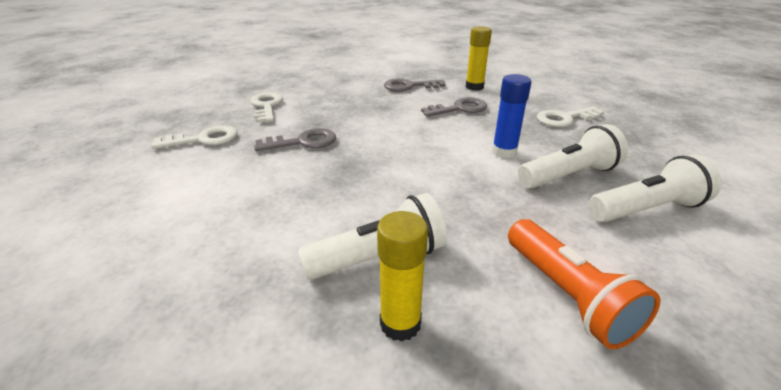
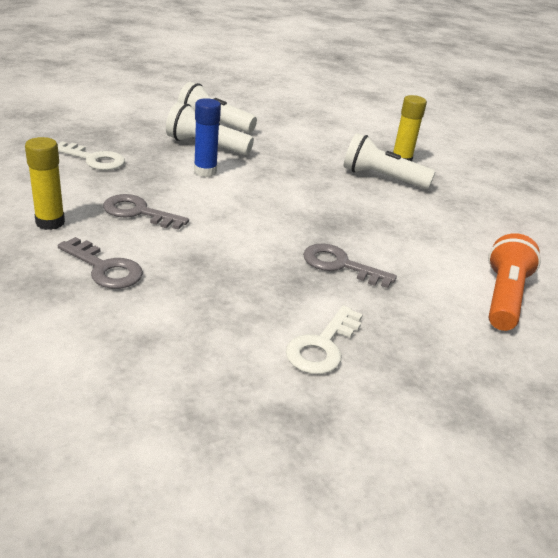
camera: 140 degrees left, 0 degrees up
white key [151,126,237,149] -> none
orange flashlight [508,219,660,349] -> orange flashlight moved to [488,233,541,331]

